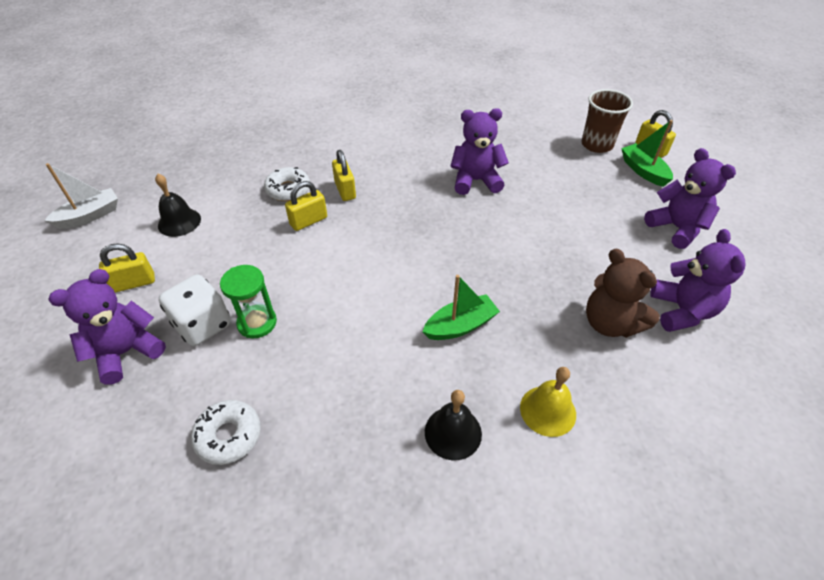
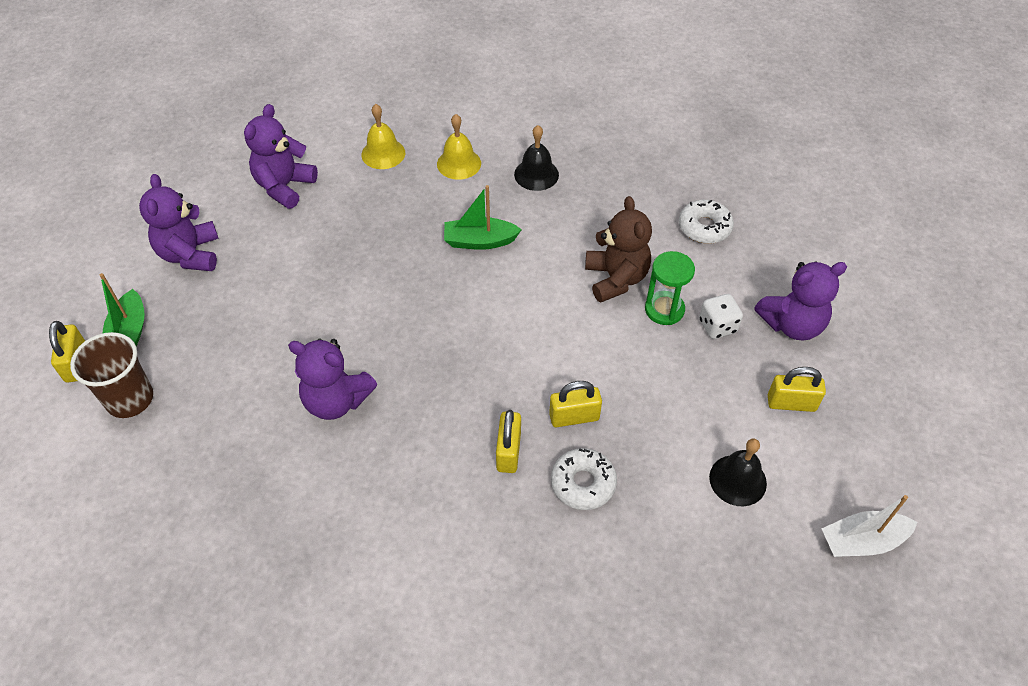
camera: 155 degrees left, 5 degrees up
white dice [159,274,231,346] -> white dice [699,294,743,339], size x0.66
brown teddy bear [586,249,660,338] -> brown teddy bear moved to [585,196,652,303]
none -> yellow bell [362,104,405,169]

